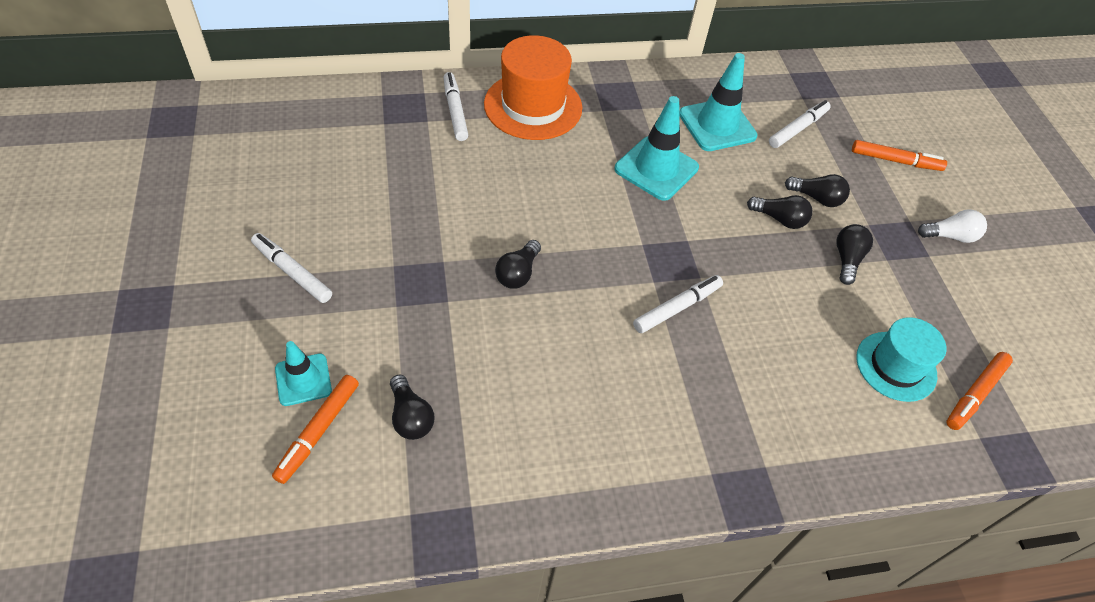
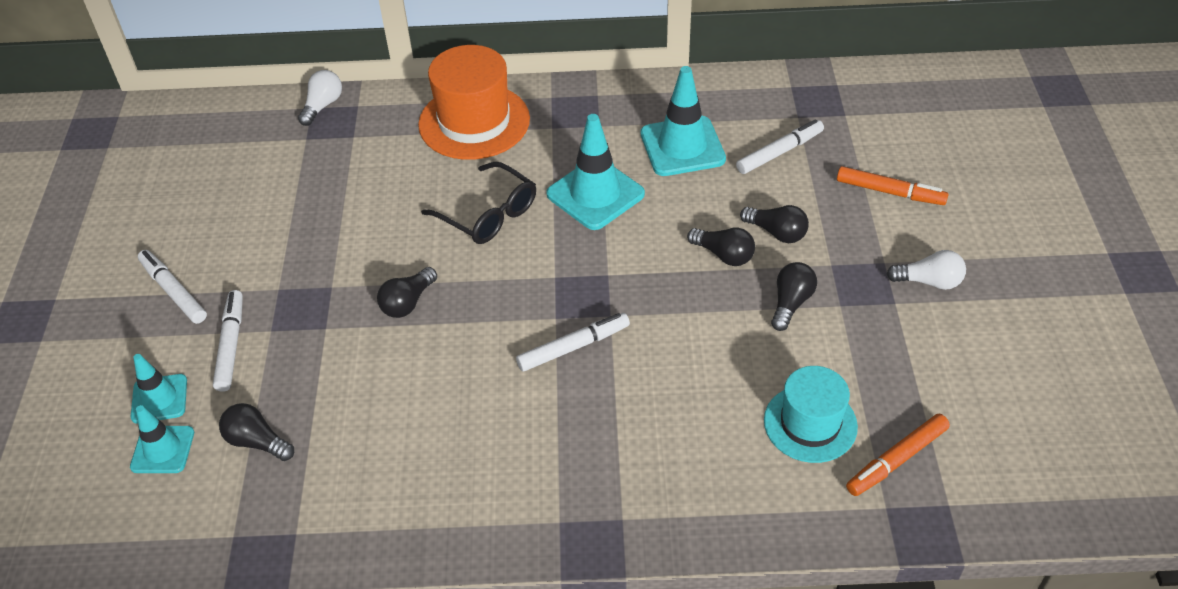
camera: 15 degrees right, 5 degrees down
orange marker [272,375,359,484] -> turquoise traffic cone [130,405,194,473]
black light bulb [390,374,434,440] -> black light bulb turned 135 degrees clockwise [219,403,294,461]
white marker [444,72,468,141] -> white marker moved to [213,290,243,392]
none -> white light bulb [298,70,342,126]
none -> black glasses [421,162,536,244]

